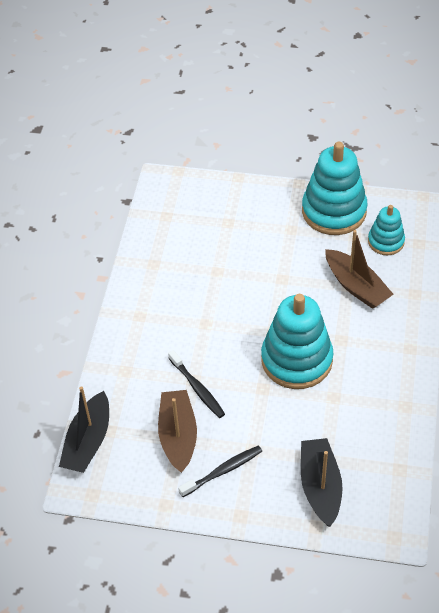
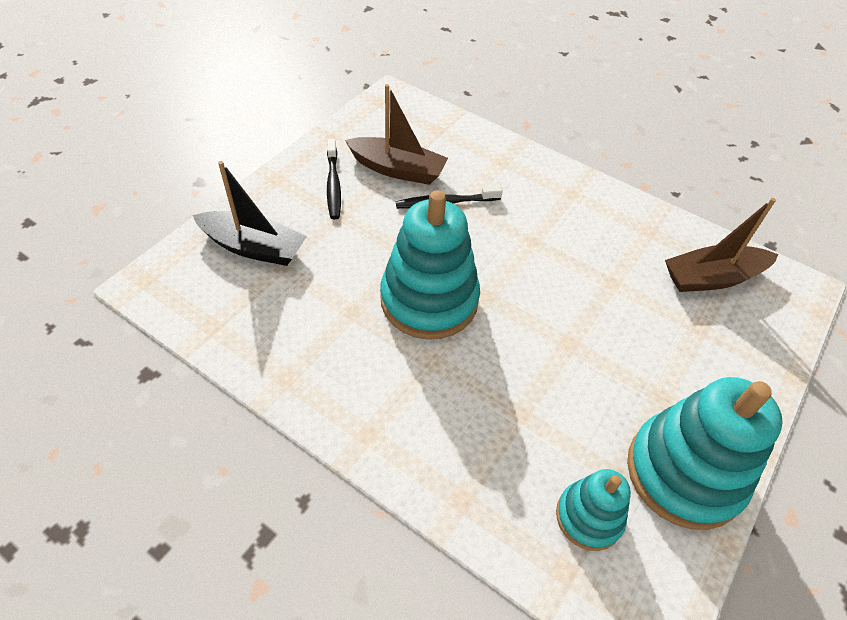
camera: 110 degrees right, 0 degrees up
black boat [59,386,109,473] -> none
brown boat [326,230,394,309] -> brown boat moved to [665,198,779,292]

